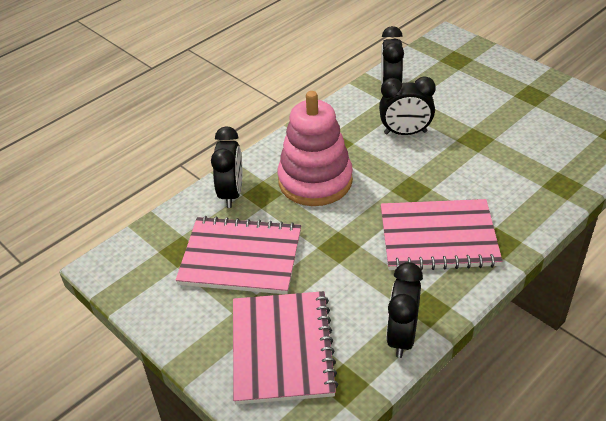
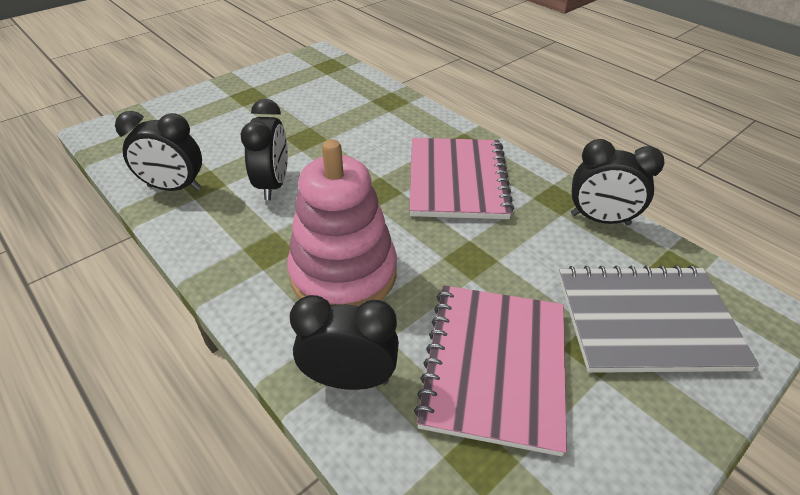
camera: 90 degrees left, 0 degrees up
pink notebook [233,291,339,405] -> grey notebook [558,265,759,373]

